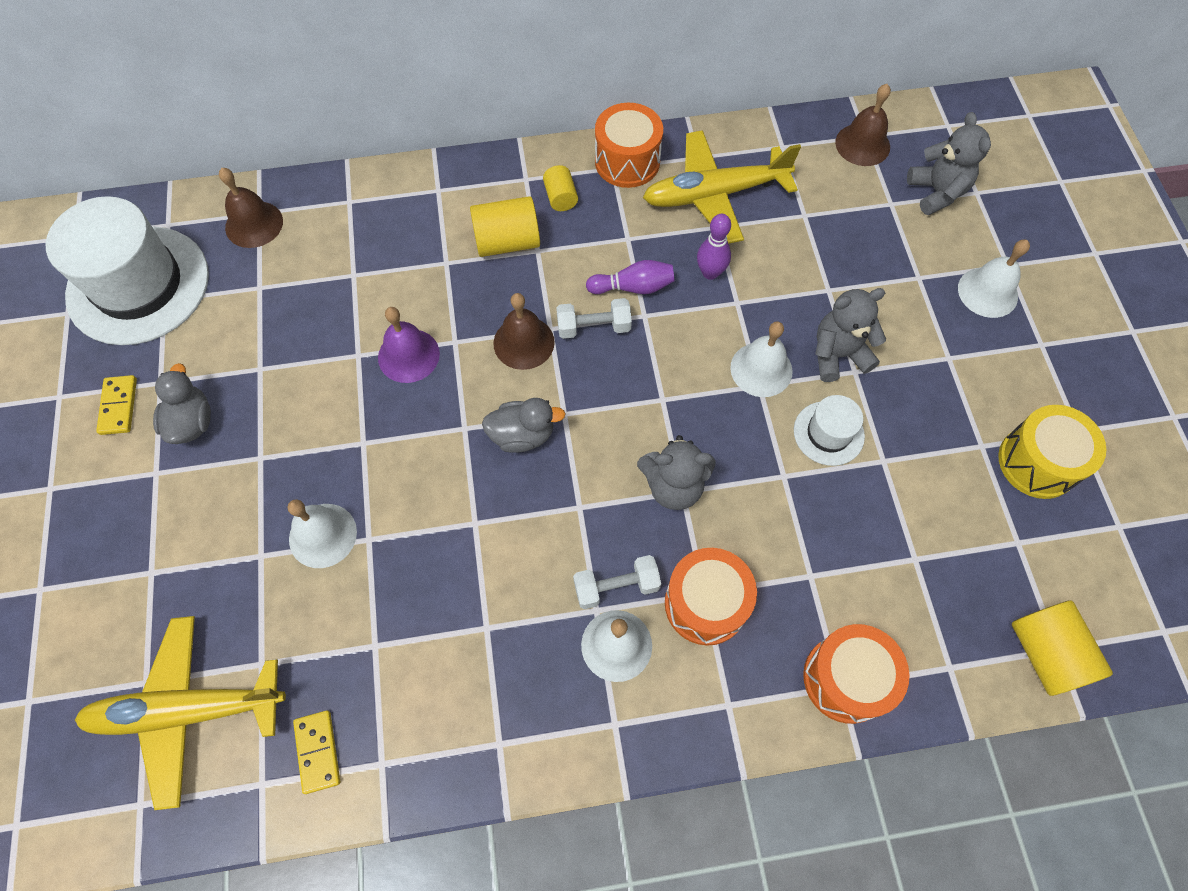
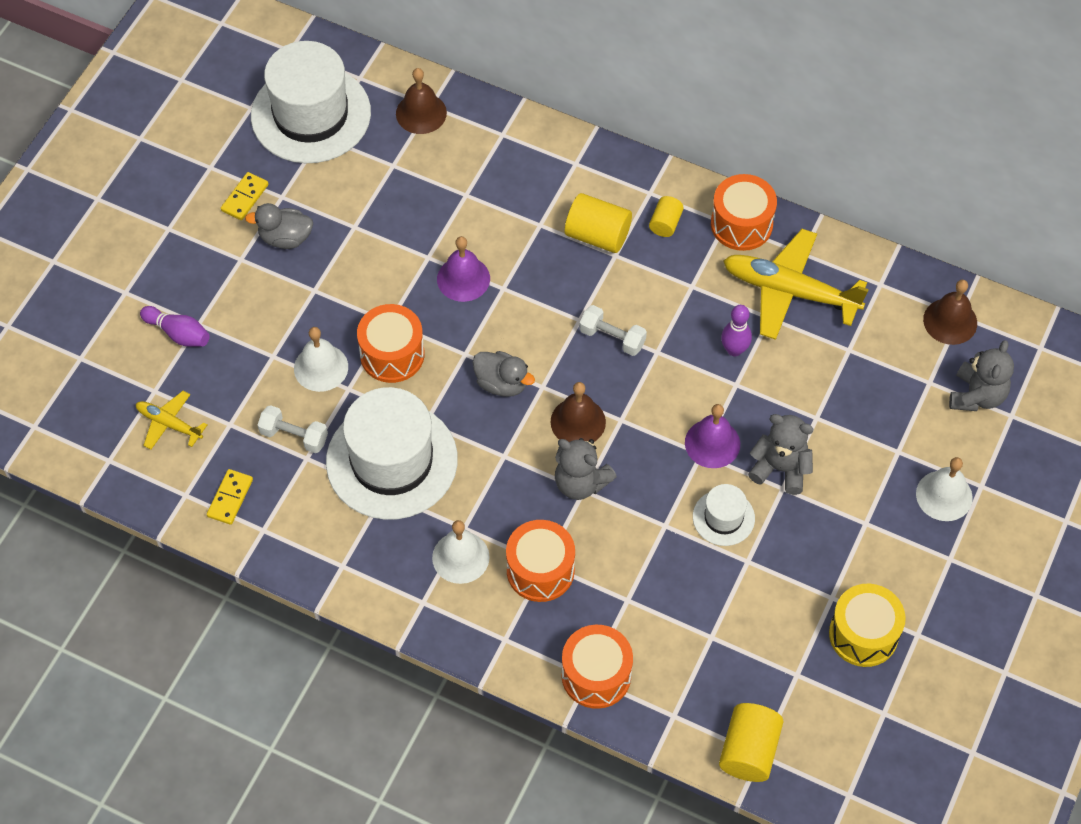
camera: 35 degrees right, 5 degrees down
yellow plane [75,616,286,810] -> yellow plane [136,391,208,450], size x0.52
grey duck [153,363,211,444] -> grey duck turned 120 degrees counterclockwise [245,203,313,249]
brown bell [493,293,555,370] -> brown bell moved to [551,382,606,442]
white dumbbell [573,555,661,609] -> white dumbbell moved to [258,405,328,453]
purple bowling pin [586,260,675,294] -> purple bowling pin moved to [140,306,210,347]
white bell [730,321,793,397] -> purple bell [685,404,740,468]
none -> white hat [326,387,458,520]
none -> orange drum [357,304,425,383]

